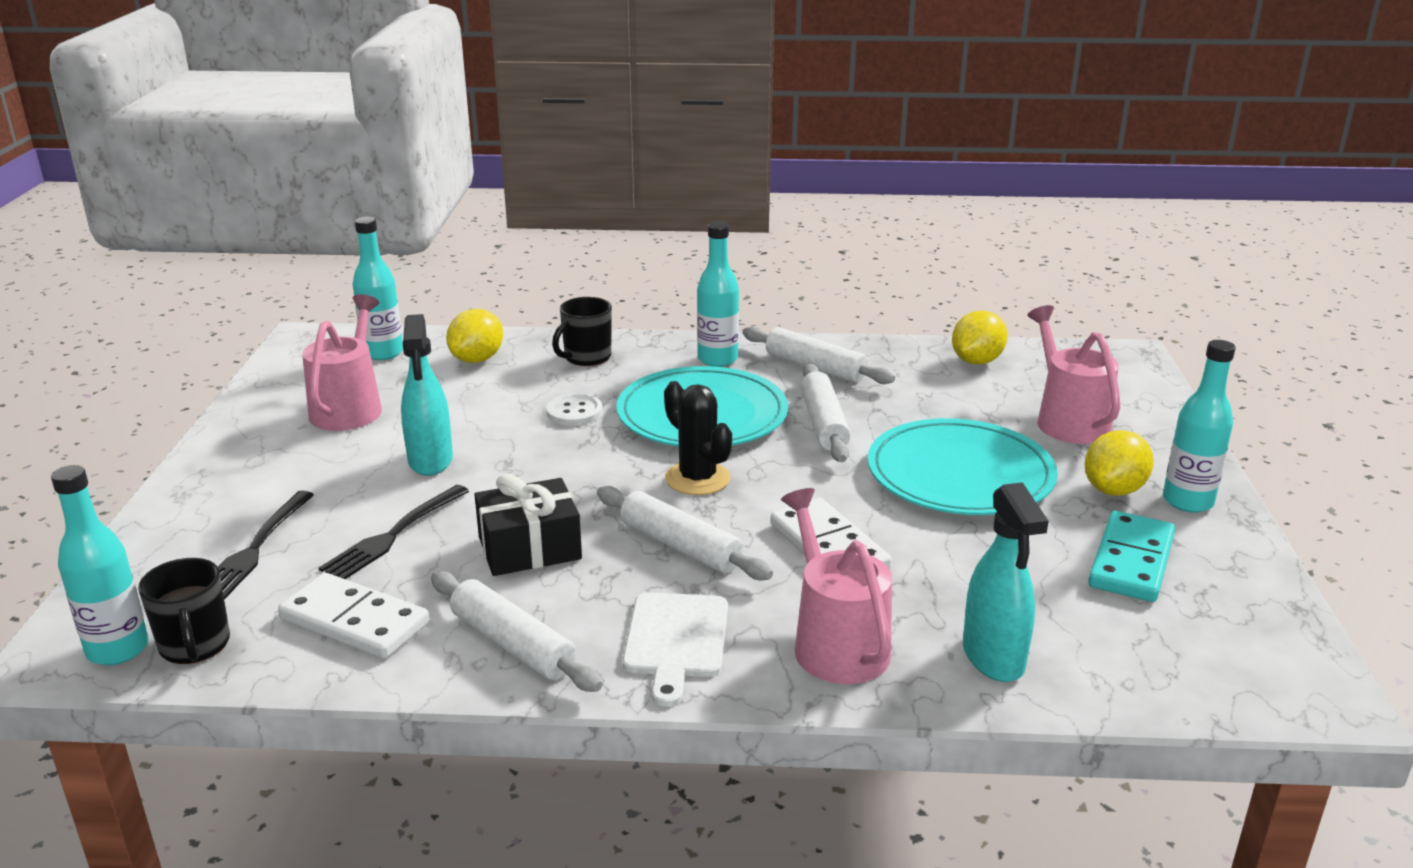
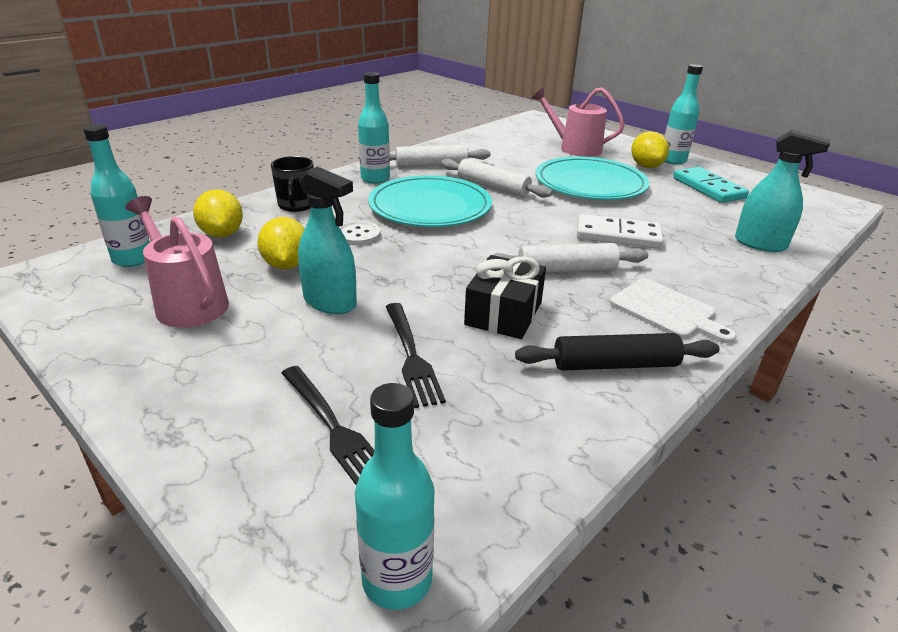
camera: 50 degrees left, 5 degrees up
black mug [138,558,230,664] -> none
white domino [278,573,429,659] -> none
white rolling pin [431,571,602,692] -> black rolling pin [515,333,720,371]
black cactus [664,381,732,495] -> none
pink watering can [781,488,892,684] -> none
yellow lemon [952,310,1008,365] -> yellow lemon moved to [257,217,305,269]

